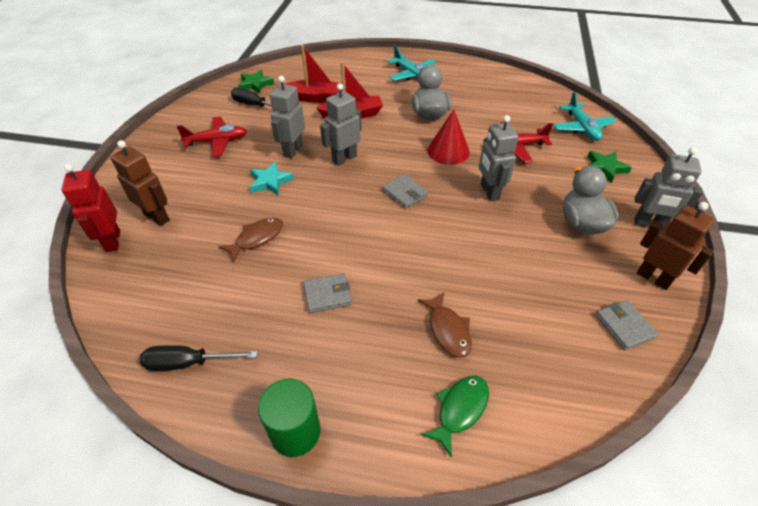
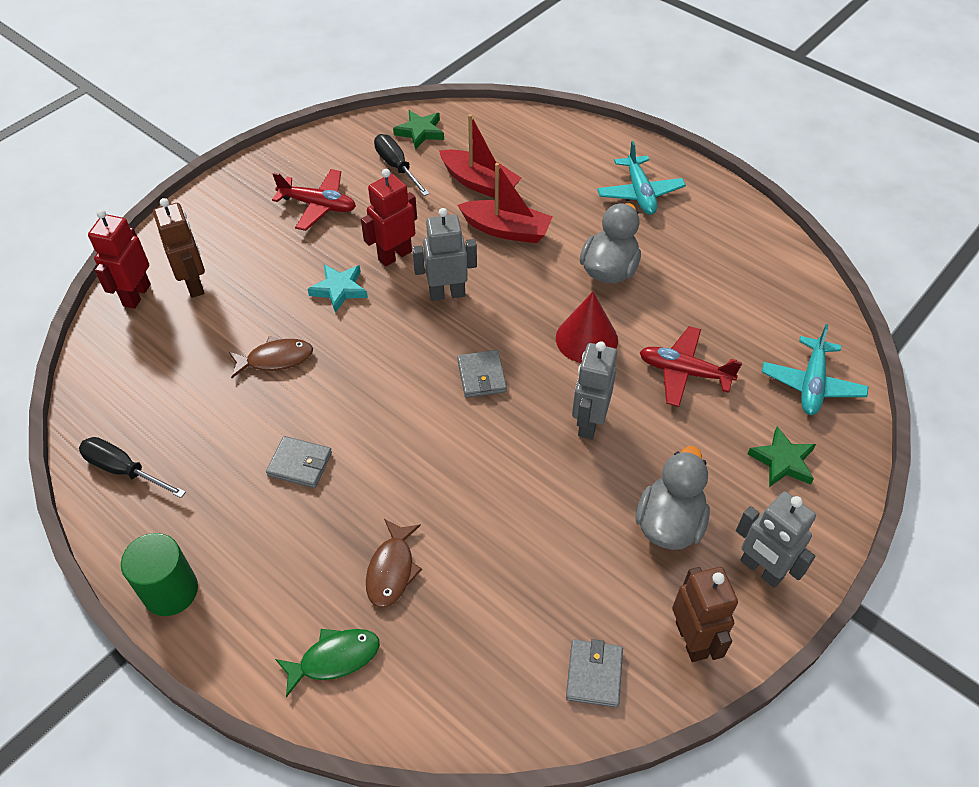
camera: 30 degrees right, 5 degrees up
grey robot [270,76,305,159] -> red robot [361,169,417,267]

